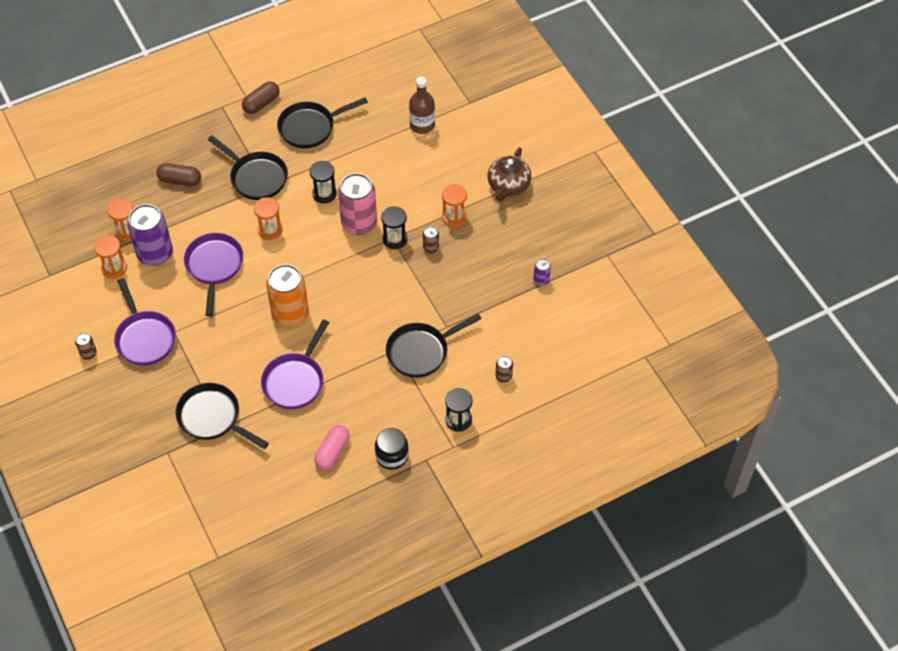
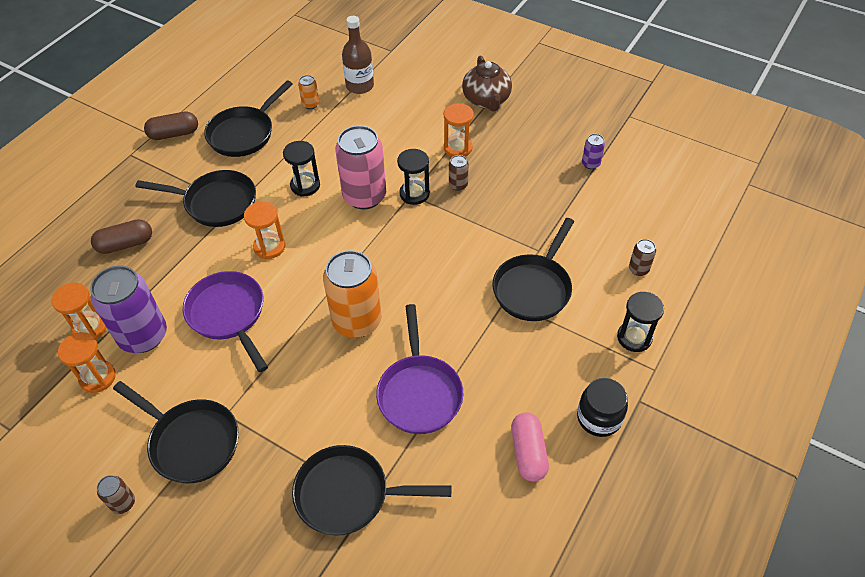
camera: 30 degrees left, 5 degrees down
purple pan [114,278,176,365] -> black pan [113,381,239,483]
brown capsule [242,81,280,114] -> brown capsule turned 60 degrees clockwise [144,112,198,140]
none -> orange can [298,75,319,109]

